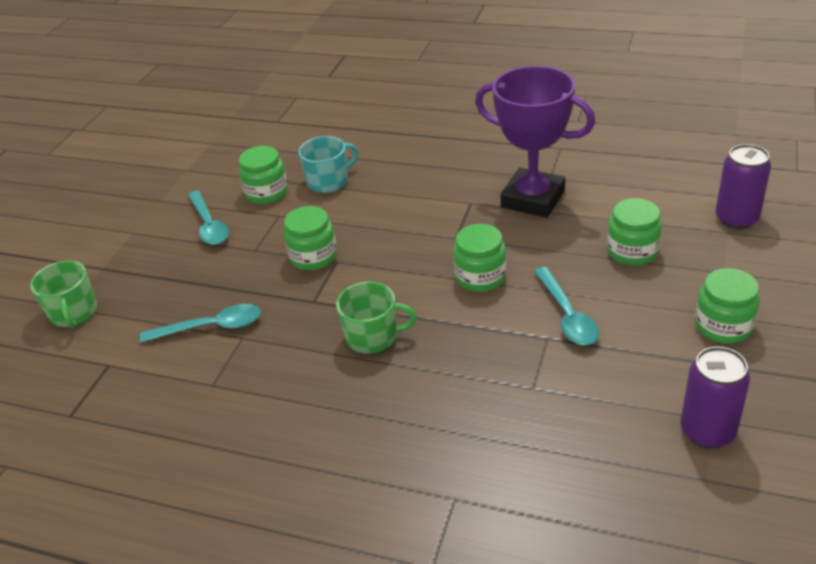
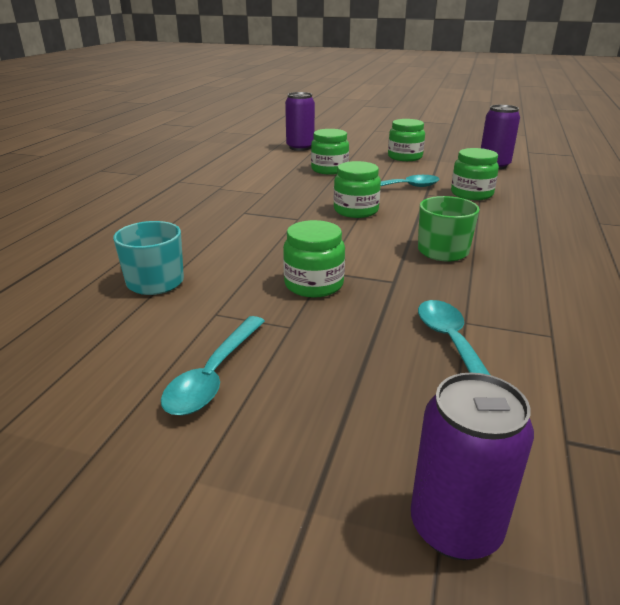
camera: 95 degrees left, 10 degrees down
green mug [30,260,97,328] -> purple can [411,373,534,560]
turquoise spoon [188,191,229,245] -> turquoise spoon turned 135 degrees clockwise [161,316,265,416]
green jar [239,146,288,204] -> green jar moved to [451,148,499,200]
purple trophy [475,66,595,218] -> none

